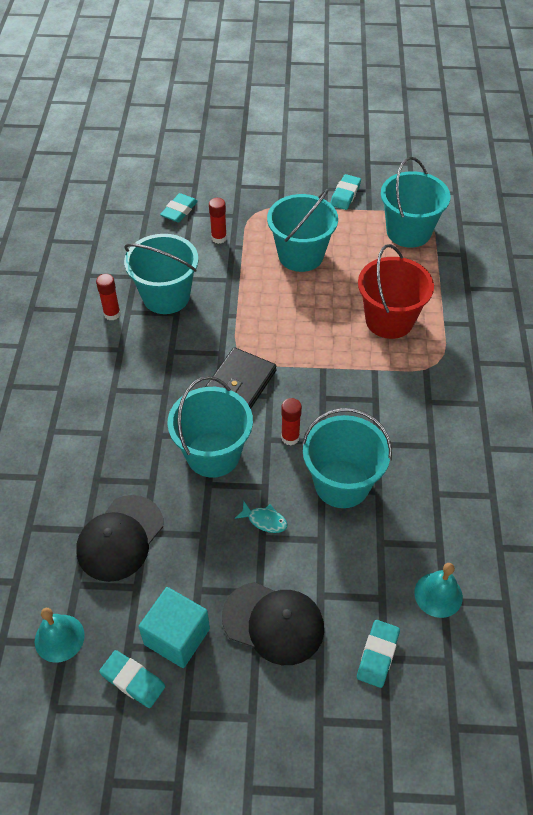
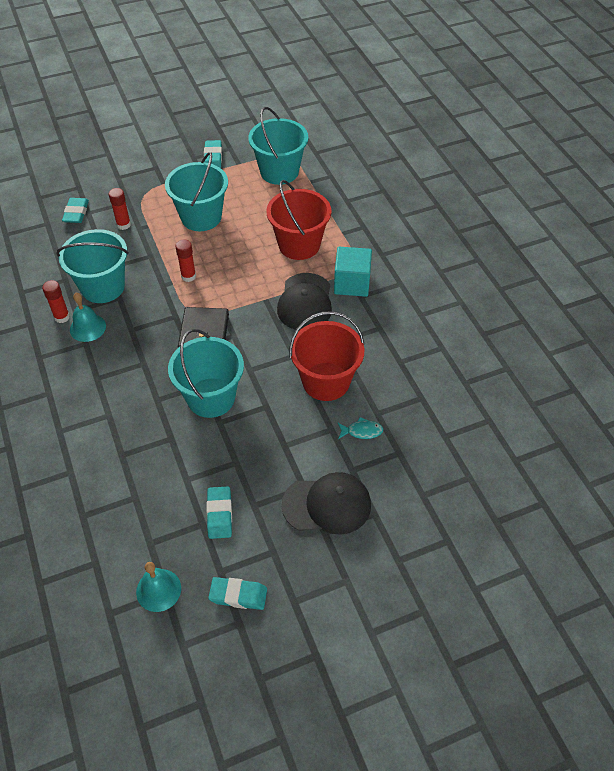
camera: 25 degrees left, 0 degrees up
black cap [76,495,163,582] -> black cap moved to [277,273,332,330]
turquoise cube [138,587,210,668] -> turquoise cube moved to [334,247,372,297]
turquoise fish [234,501,288,533] -> turquoise fish moved to [337,417,383,439]
red glue stick [281,398,302,445] -> red glue stick moved to [175,239,196,282]
turquoise bucket [302,408,392,508] -> red bucket [289,311,364,401]
turquoise eraser [357,620,400,688] -> turquoise eraser moved to [207,486,232,539]
turquoise bell [414,563,463,618] -> turquoise bell moved to [70,293,106,342]

